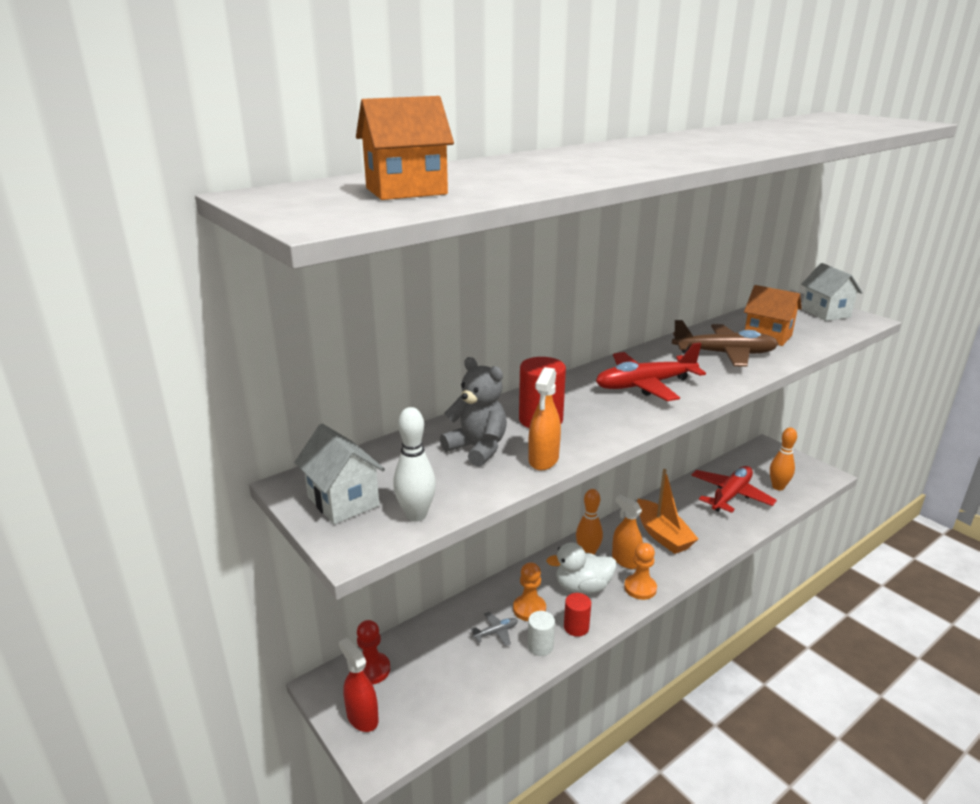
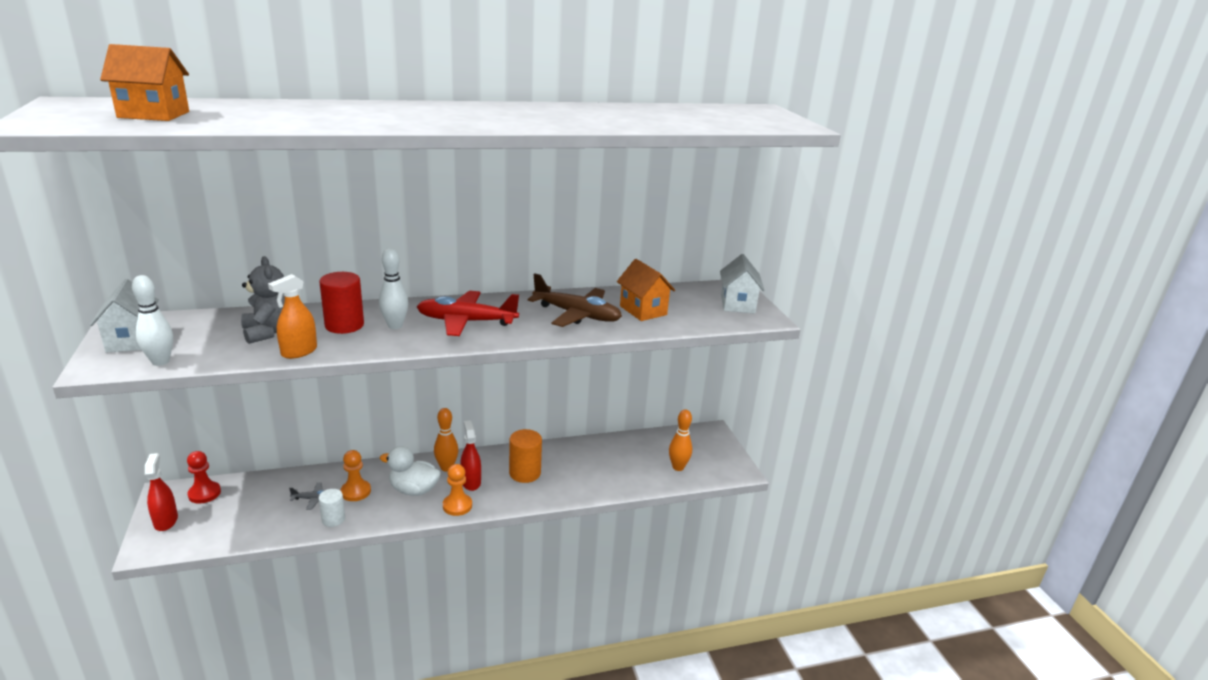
camera: 20 degrees right, 0 degrees up
red cylinder [564,593,591,637] -> none
orange spray bottle [612,495,643,569] -> red spray bottle [460,420,481,491]
orange boat [637,469,698,554] -> orange cylinder [509,429,542,483]
red plane [692,466,777,513] -> none
none -> white bowling pin [379,248,408,329]

